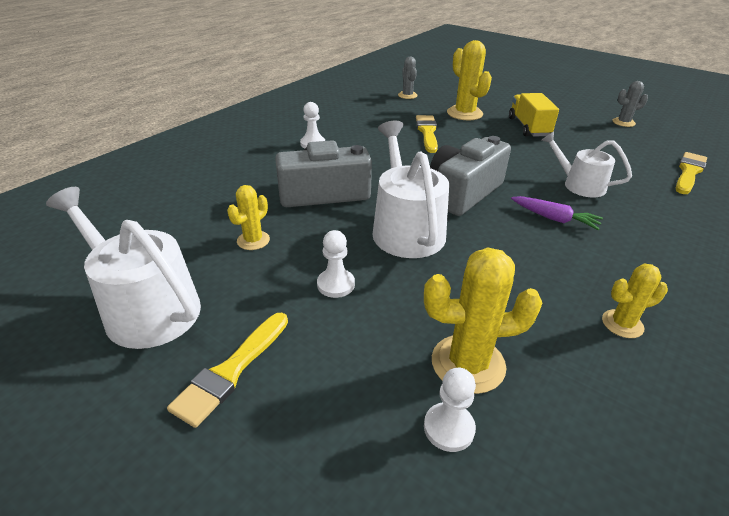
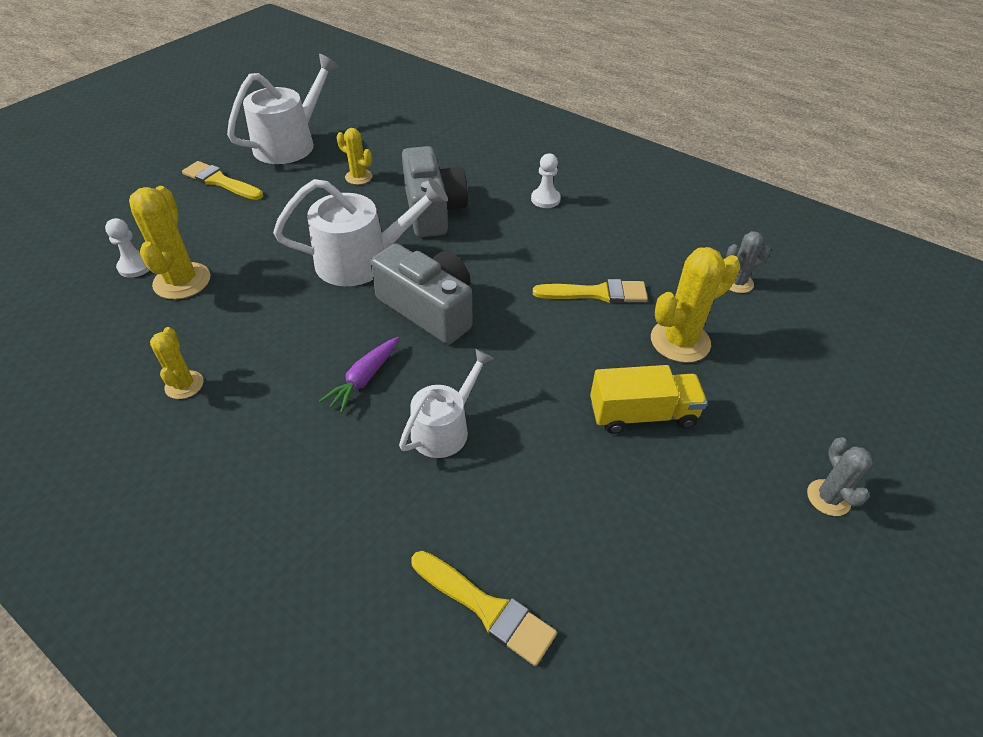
camera: 90 degrees right, 10 degrees up
white pawn [317,230,355,298] -> none
grey cactus [612,81,648,127] -> grey cactus moved to [807,437,872,516]

